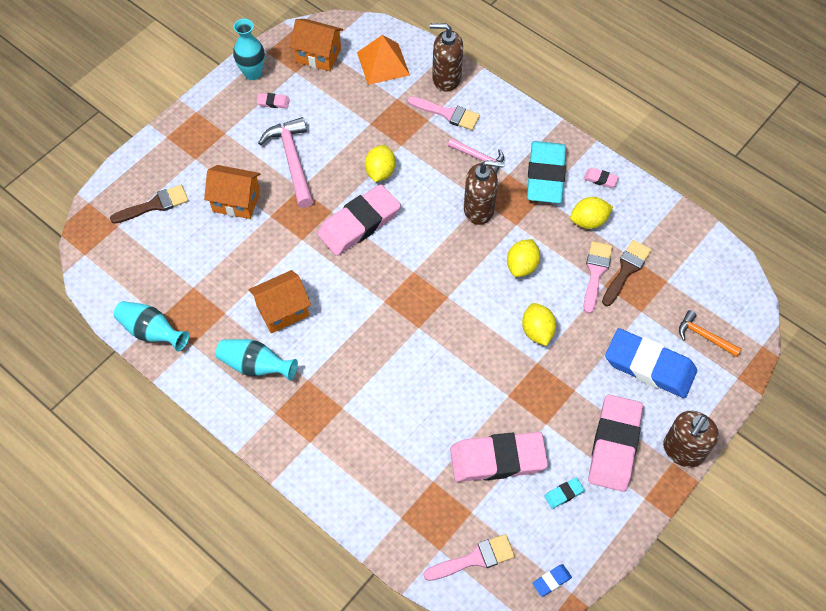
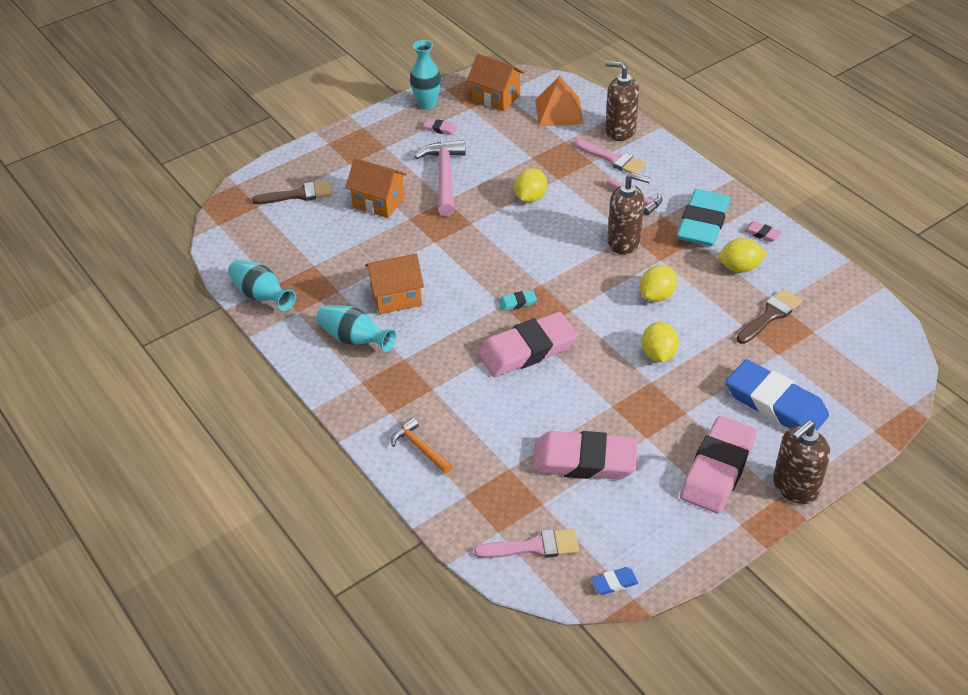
camera: 15 degrees right, 15 degrees down
pink eraser [317,184,401,256] -> pink eraser moved to [478,312,577,377]
turquoise eraser [544,478,584,509] -> turquoise eraser moved to [498,290,537,311]
pink brush [584,241,613,314] -> none
orange hammer [679,310,742,357] -> orange hammer moved to [391,418,453,474]

